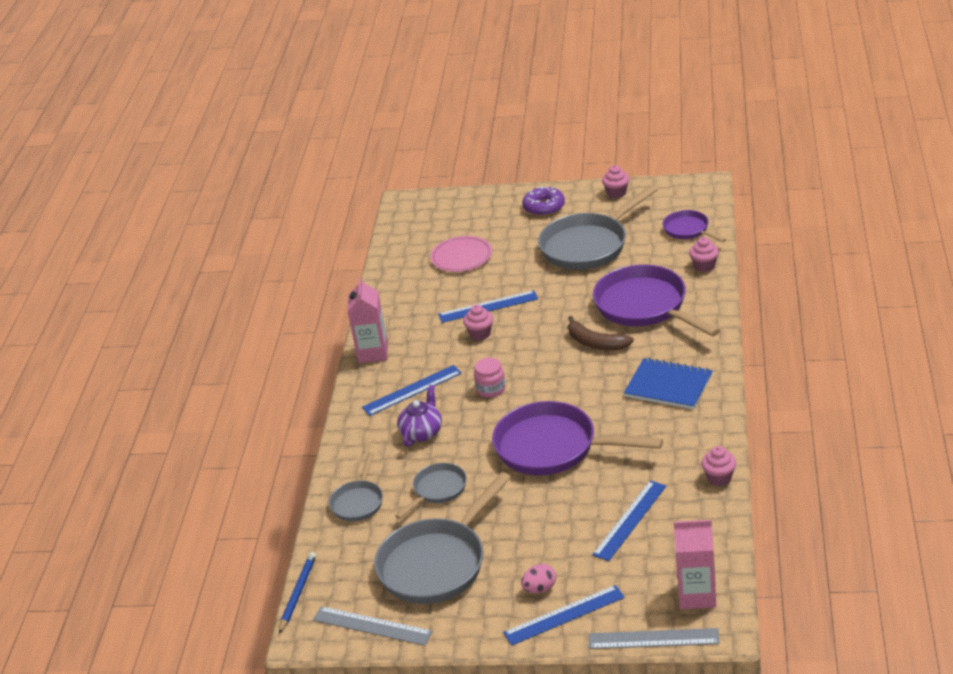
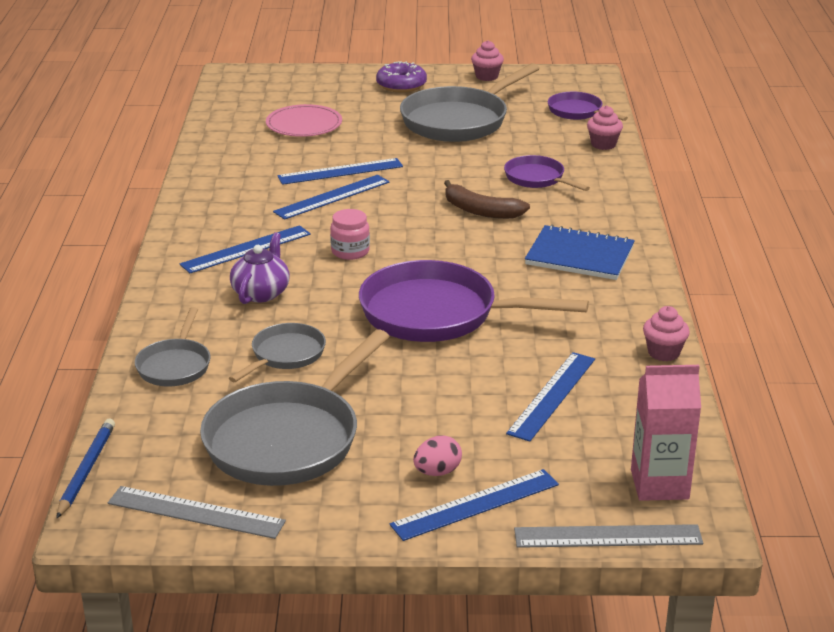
camera: 10 degrees left, 5 degrees down
pink carton [347,278,388,363] -> none
pink cupcake [463,305,493,340] -> blue ruler [273,175,389,220]
purple pan [593,264,720,337] -> purple pan [504,155,590,191], size x0.52

